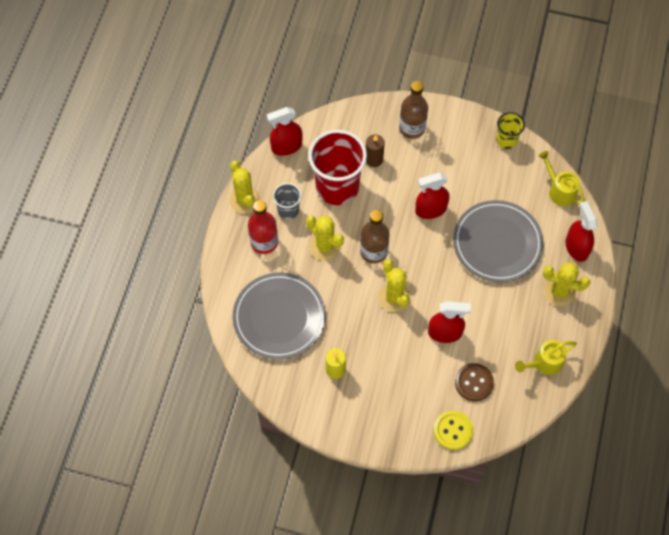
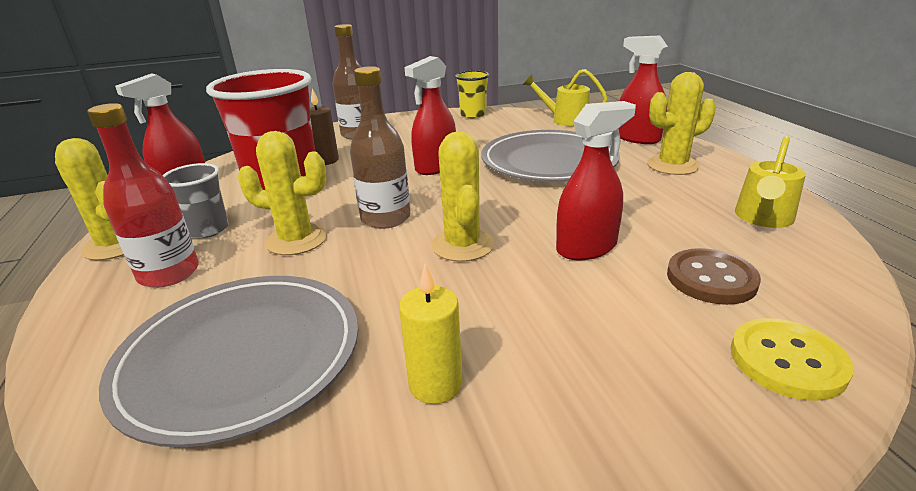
camera: 30 degrees left, 35 degrees down
yellow cactus [378,259,411,312] -> yellow cactus turned 45 degrees clockwise [431,131,494,262]

